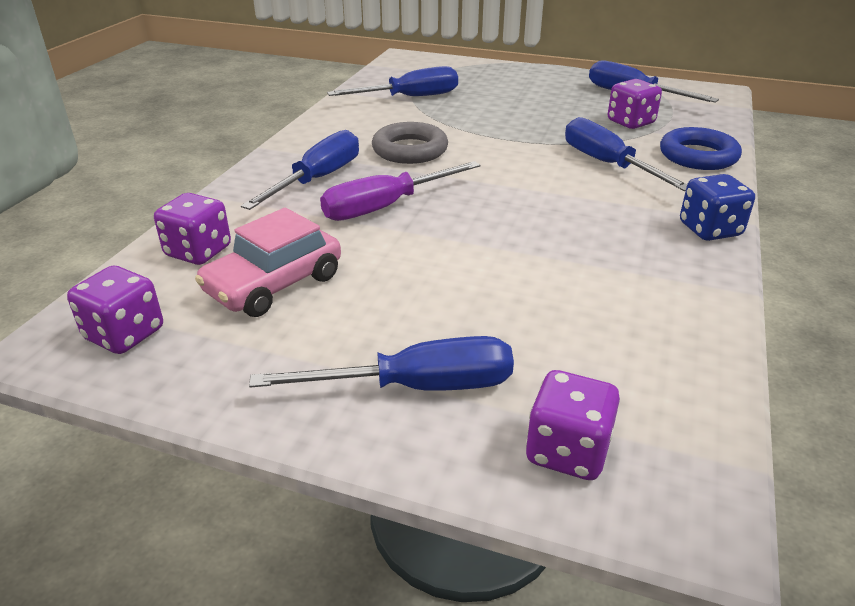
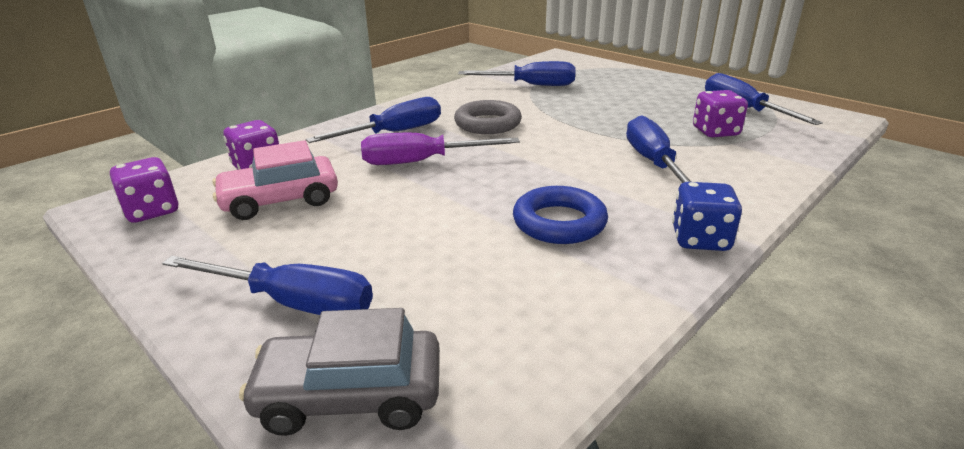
camera: 25 degrees right, 5 degrees down
purple dice [526,370,620,480] -> grey car [239,308,440,436]
blue ring [660,127,742,170] -> blue ring moved to [513,186,608,244]

